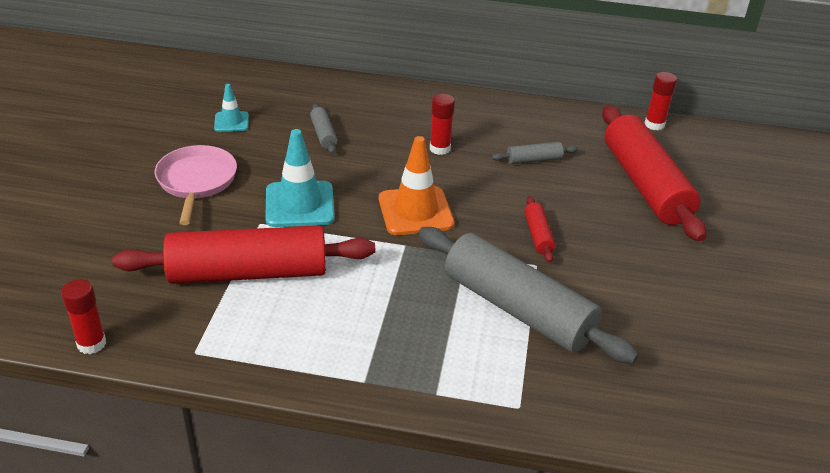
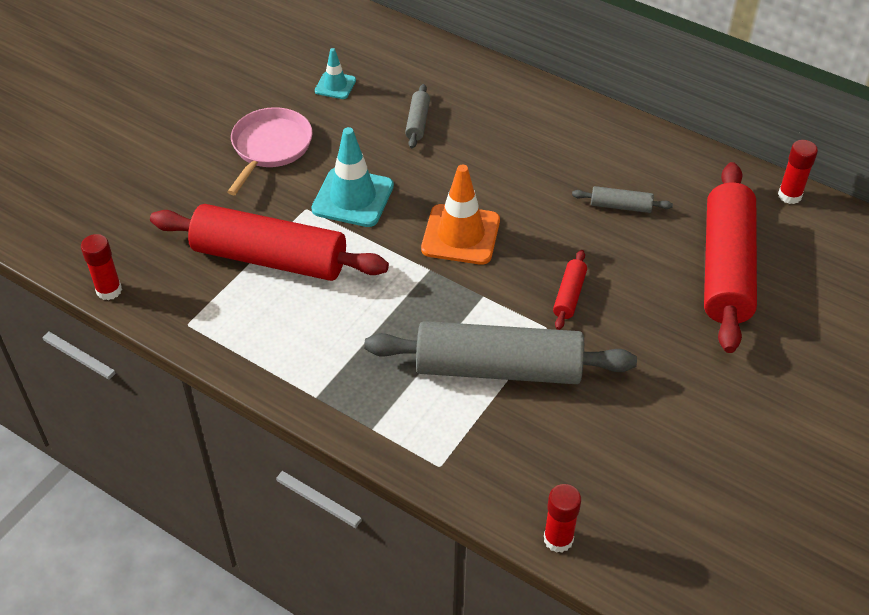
camera: 25 degrees right, 10 degrees up
grey rolling pin [418,227,639,364] -> grey rolling pin turned 60 degrees counterclockwise [364,321,637,384]
red glue stick [430,94,455,155] -> red glue stick moved to [544,484,581,553]

